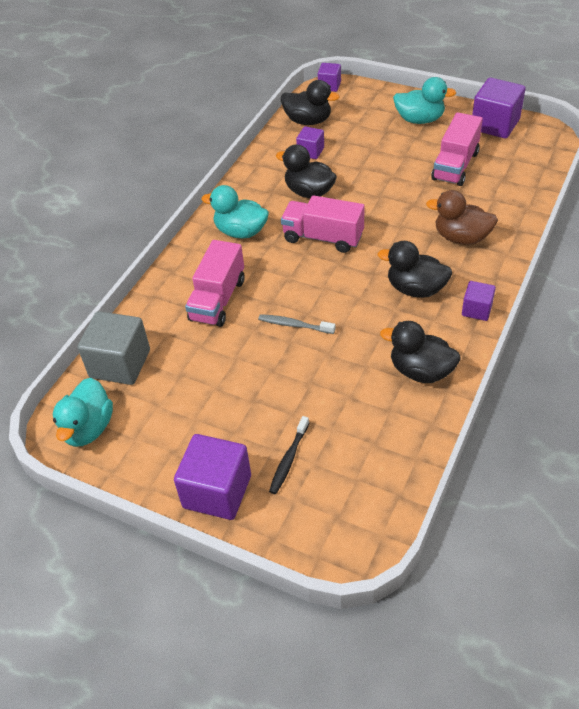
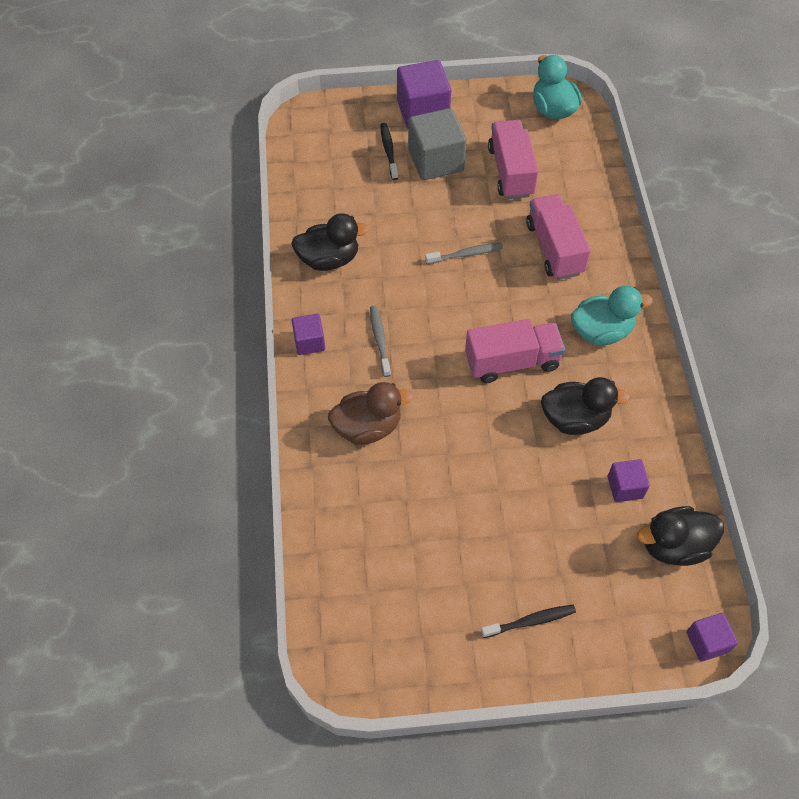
camera: 145 degrees right, 10 degrees up
grey cube [78,311,150,385] -> grey cube moved to [408,108,466,180]
black duck [377,241,452,298] -> grey toothbrush [370,306,391,377]
turquoise duck [393,77,457,124] -> black toothbrush [481,605,576,638]
pink truck [431,112,483,186] -> pink truck moved to [488,120,538,199]
purple cube [472,78,525,138] -> none

